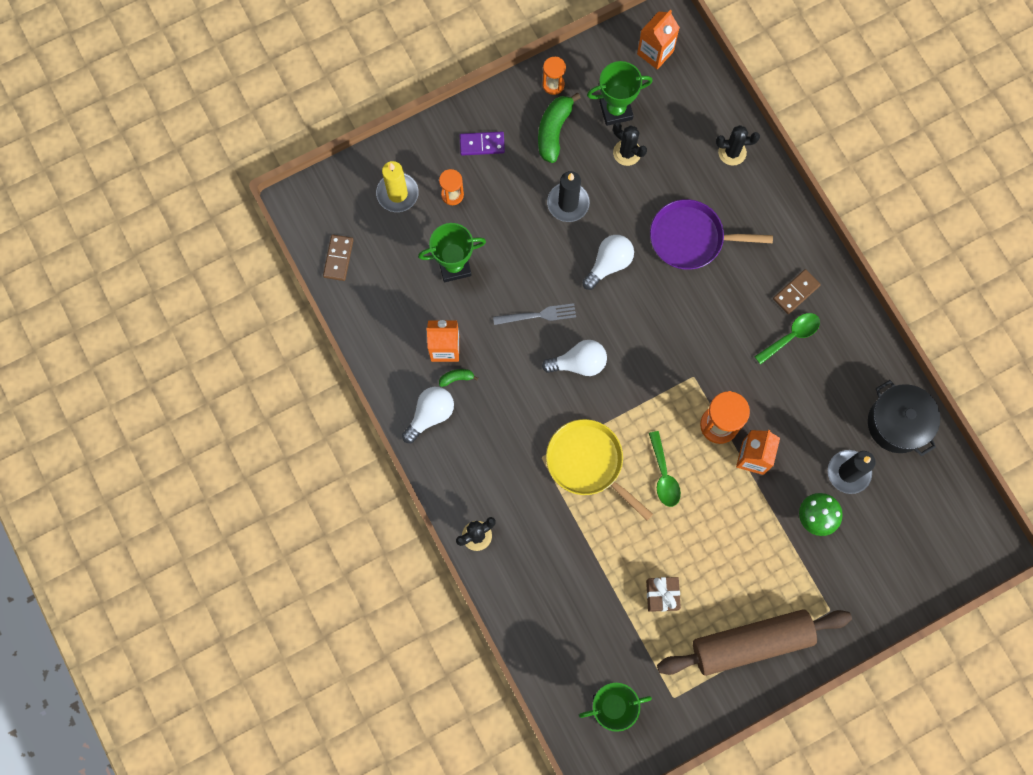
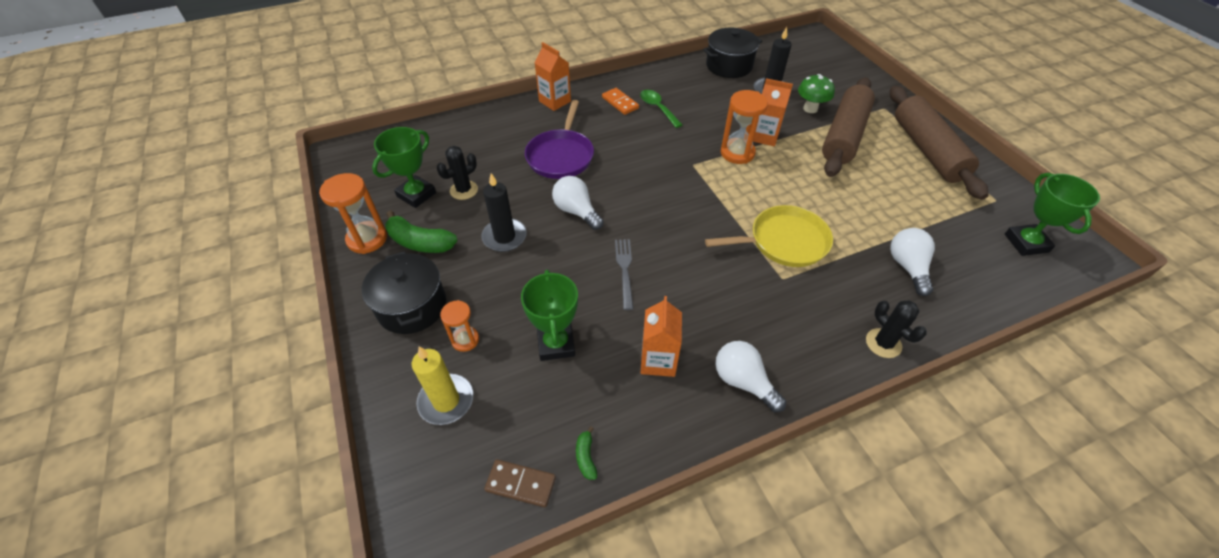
camera: 85 degrees left, 25 degrees down
green banana [439,369,478,387] -> green banana moved to [576,426,597,480]
purple domino [459,132,505,156] -> black pot [362,251,446,334]
white light bulb [542,340,607,376] -> white light bulb moved to [890,228,935,296]
orange hourglass [543,57,566,95] -> orange hourglass [319,173,387,254], size x1.64
yellow pan [546,419,653,520] -> yellow pan turned 150 degrees counterclockwise [705,205,833,267]
green trophy [587,61,653,126] -> green trophy turned 45 degrees clockwise [372,127,436,208]
orange carton [637,10,680,70] -> orange carton moved to [535,42,571,111]
brown gift [646,577,681,612] -> none
green spoon [649,431,681,507] -> none
black cactus [716,125,760,166] -> none
brown domino [773,269,821,314] -> orange domino [602,88,639,115]
none -> brown rolling pin [822,77,875,177]

